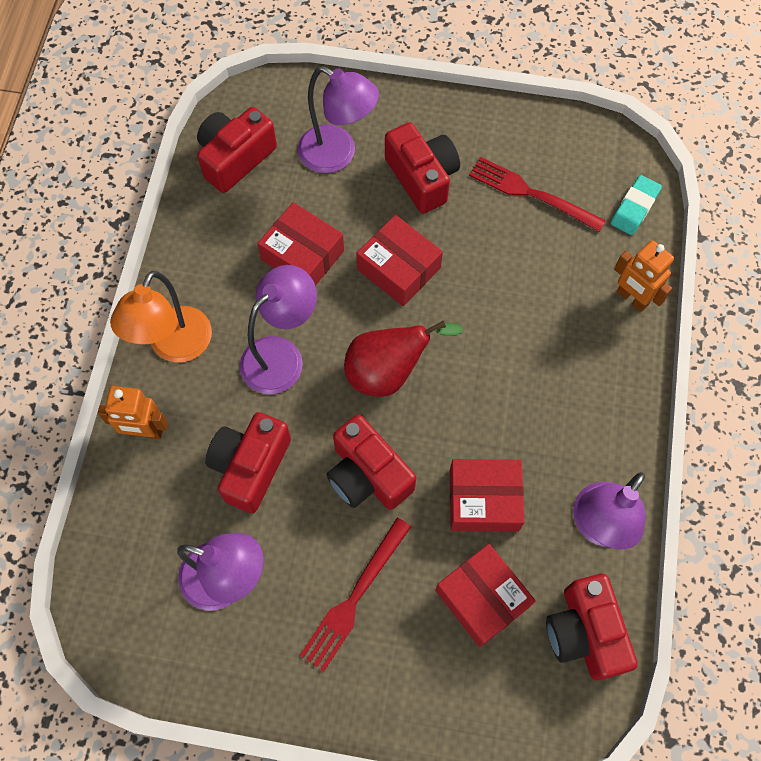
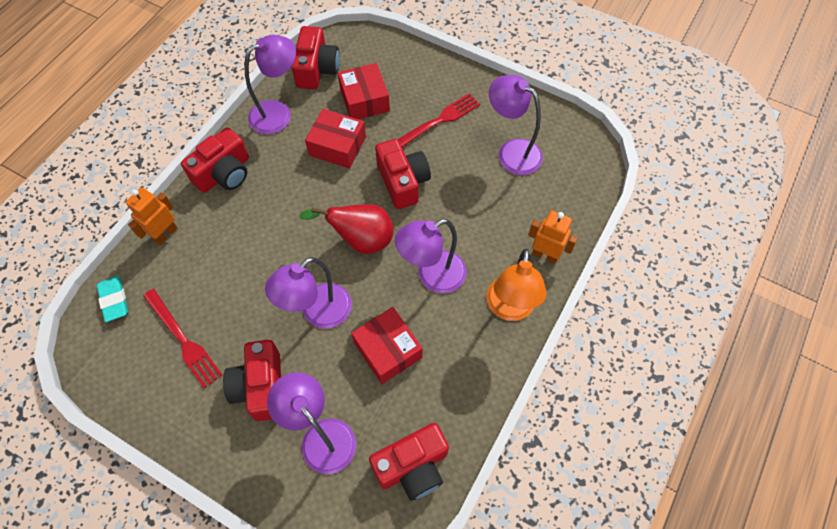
camera: 160 degrees left, 5 degrees down
orange lamp [110,271,212,363] -> orange lamp turned 150 degrees clockwise [486,249,547,321]
red camera [205,412,291,513] -> red camera moved to [181,128,249,193]
red box [356,215,443,306] -> purple lamp [265,257,352,329]
turquoise eraser [611,175,662,235] -> turquoise eraser turned 75 degrees counterclockwise [97,276,128,322]
orange robot [614,240,674,312] -> orange robot turned 120 degrees counterclockwise [126,187,177,245]

